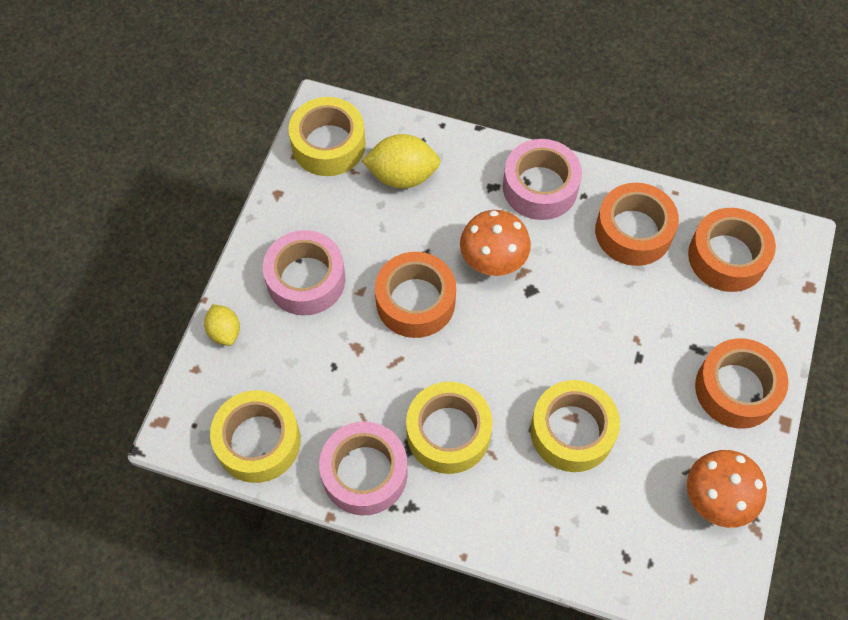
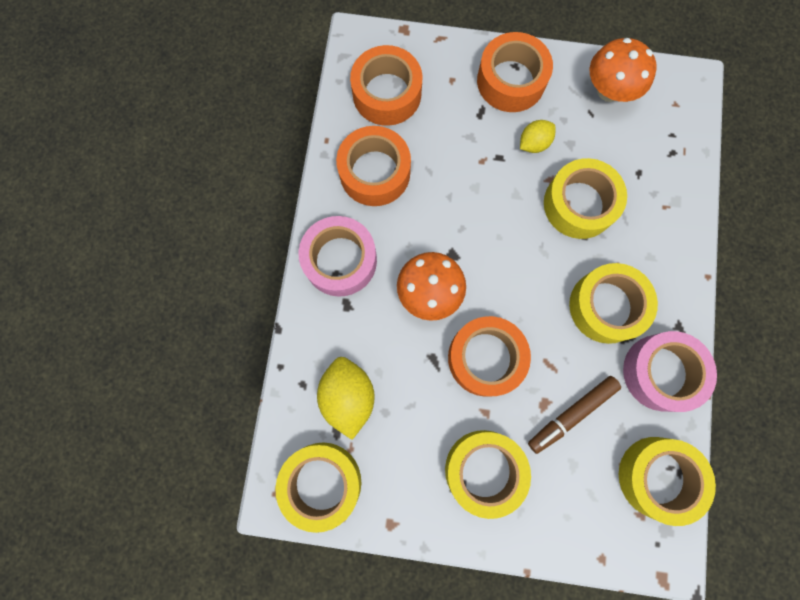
camera: 100 degrees left, 15 degrees up
yellow lemon [204,304,240,346] -> yellow lemon moved to [520,120,556,153]
pink tape [263,230,345,316] -> yellow tape [445,430,531,519]
none -> brown marker [528,376,621,454]

